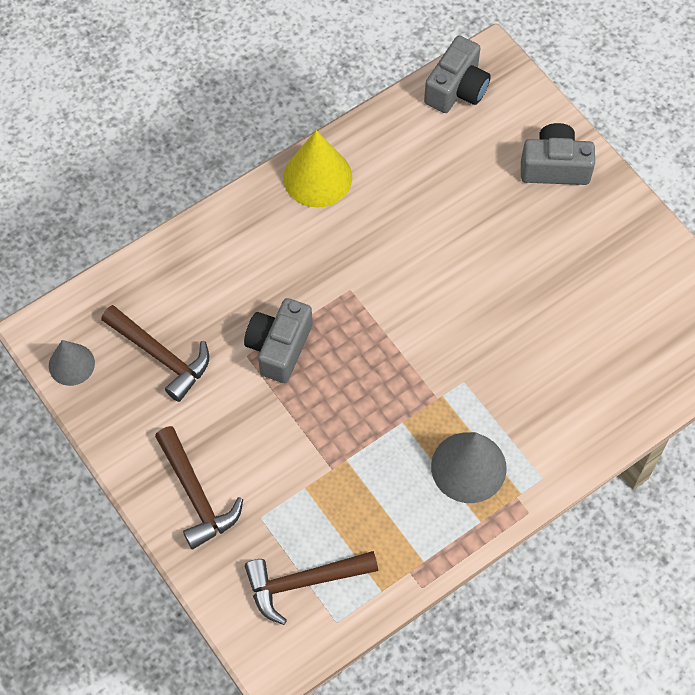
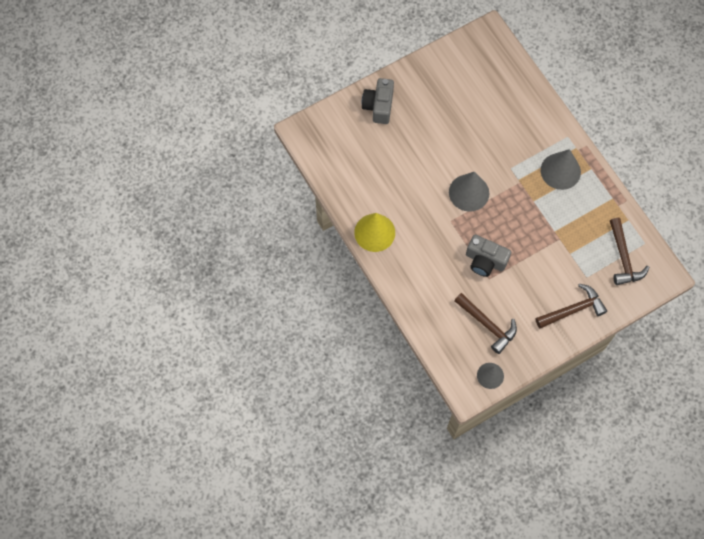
camera: 85 degrees left, 5 degrees up
brown hammer [101,305,209,402] -> brown hammer turned 90 degrees clockwise [454,293,517,354]
grey camera [424,35,491,113] -> none
none -> grey cone [449,172,489,212]

